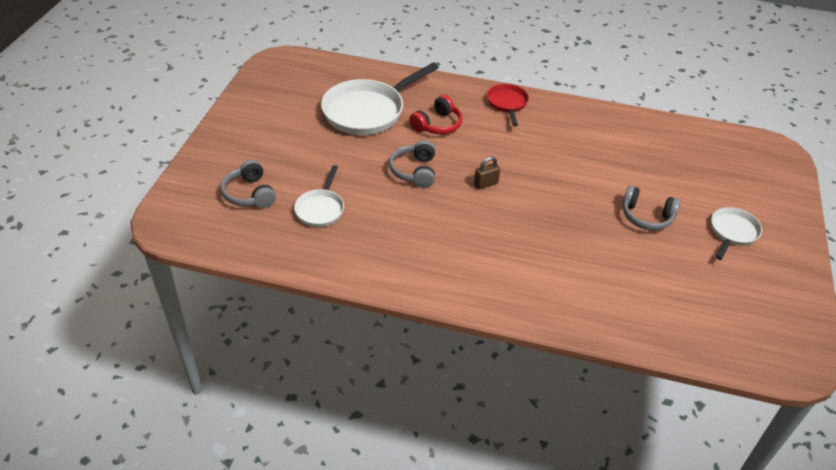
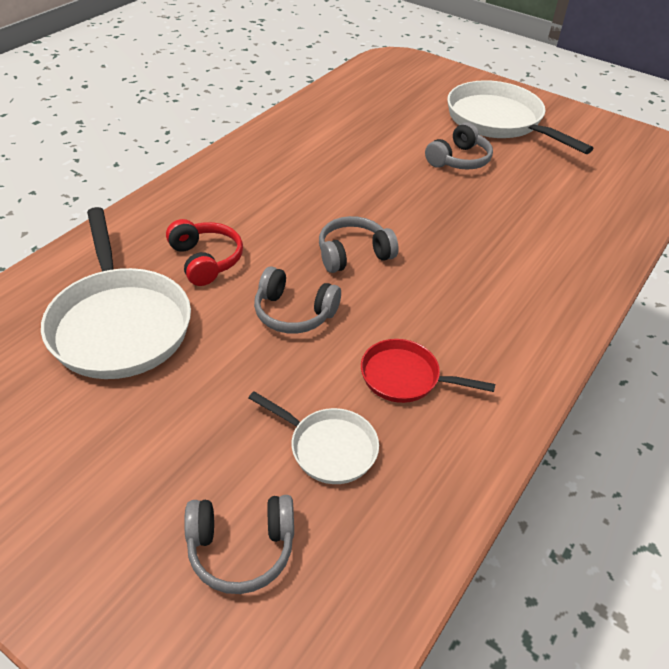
camera: 70 degrees left, 0 degrees up
brown padlock [474,156,500,189] -> grey headphones [319,216,399,273]
red pan [487,84,529,126] -> red pan moved to [361,339,495,403]
white pan [711,207,762,260] -> white pan [447,80,594,154], size x1.88

